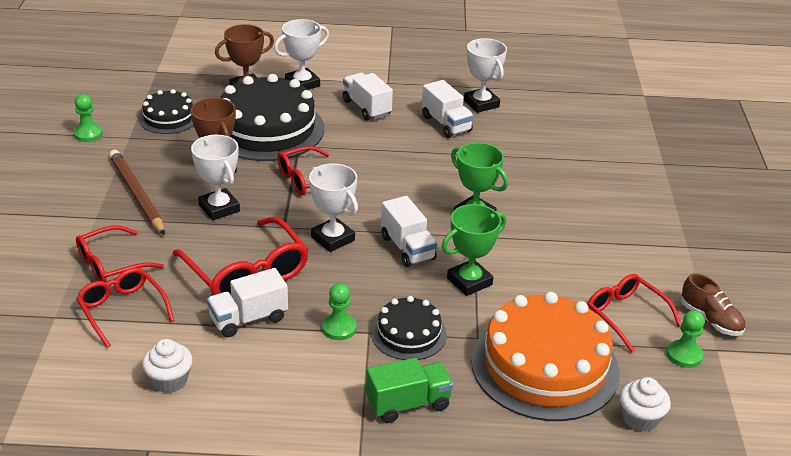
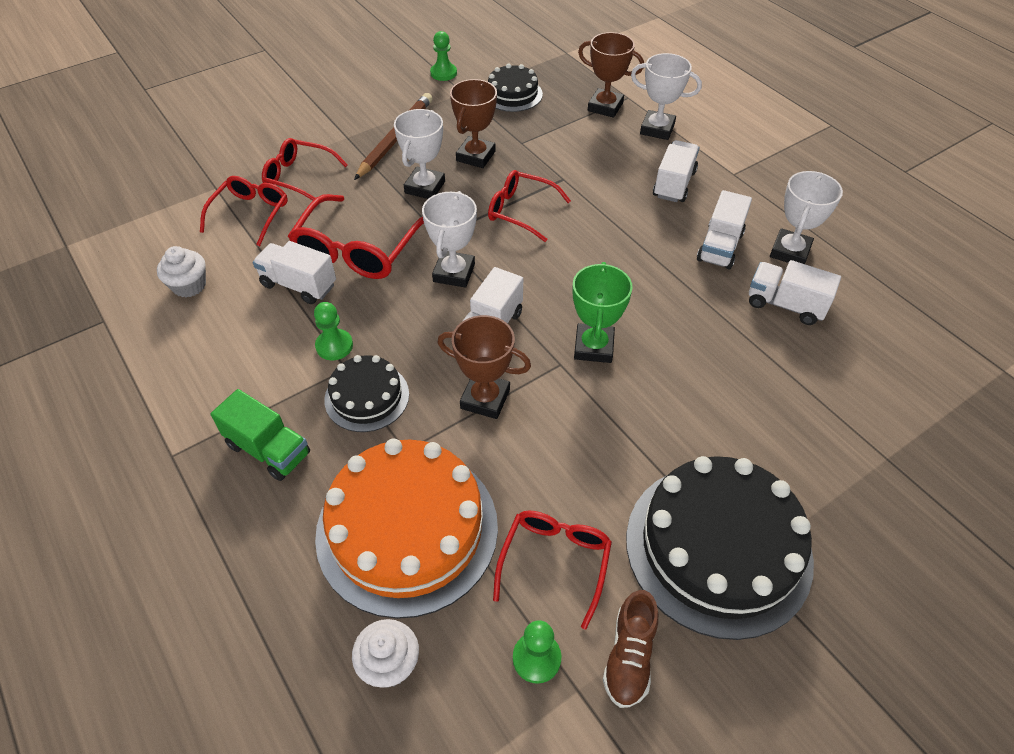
camera: 55 degrees right, 15 degrees up
black cake [220,74,324,161] -> black cake moved to [626,456,814,640]
green trophy [442,204,506,296] -> brown trophy [437,315,531,419]
none -> white truck [749,260,841,325]

